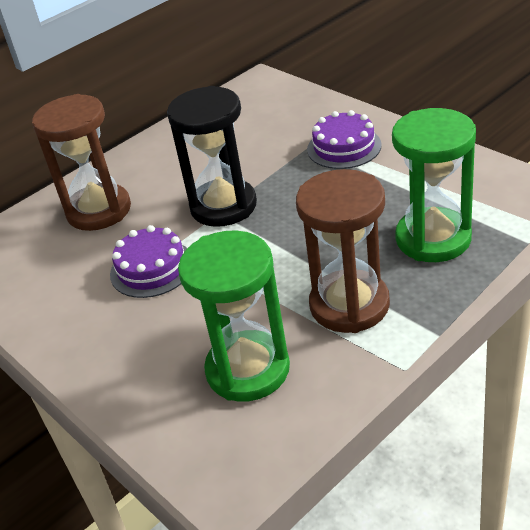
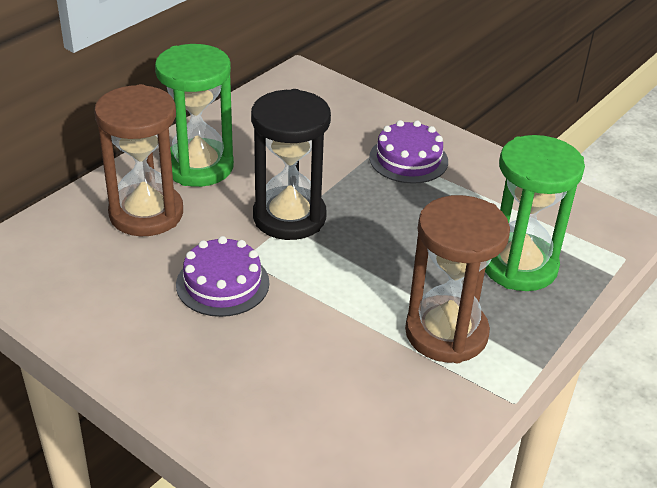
camera: 15 degrees left, 0 degrees up
green hourglass [178,230,290,402] -> green hourglass moved to [155,44,234,187]

